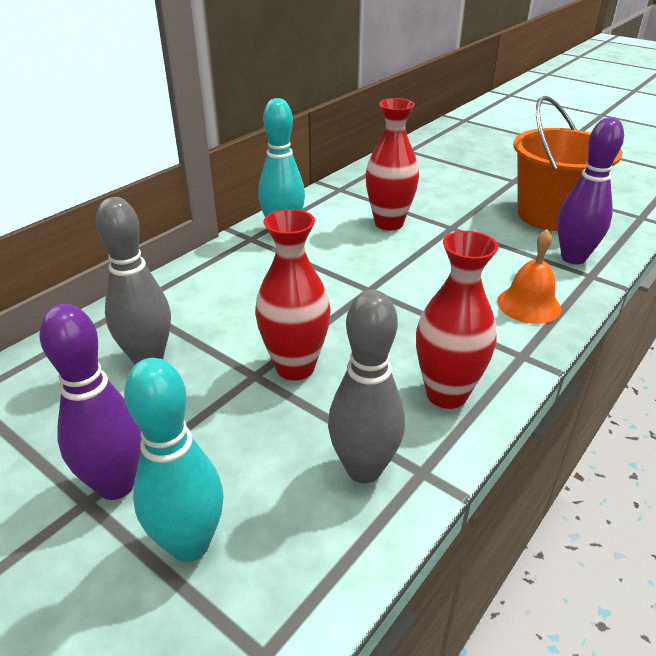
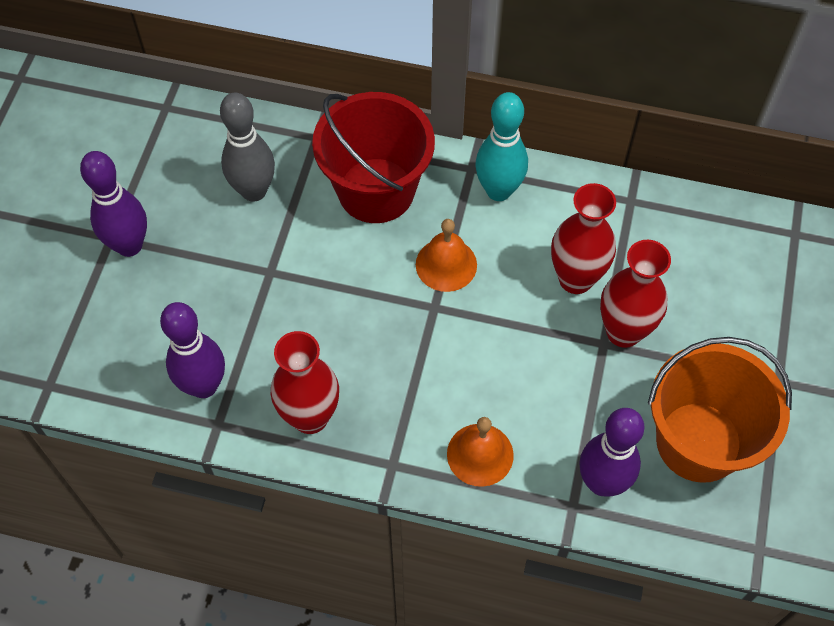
camera: 65 degrees right, 25 degrees up
turquoise bowling pin [124,358,224,562] -> none
red vase [255,209,331,380] -> red vase moved to [600,240,671,348]
grey bowling pin [328,290,405,483] -> purple bowling pin [160,302,225,398]
none -> red bucket [312,92,435,223]
none -> orange bell [416,219,477,292]

